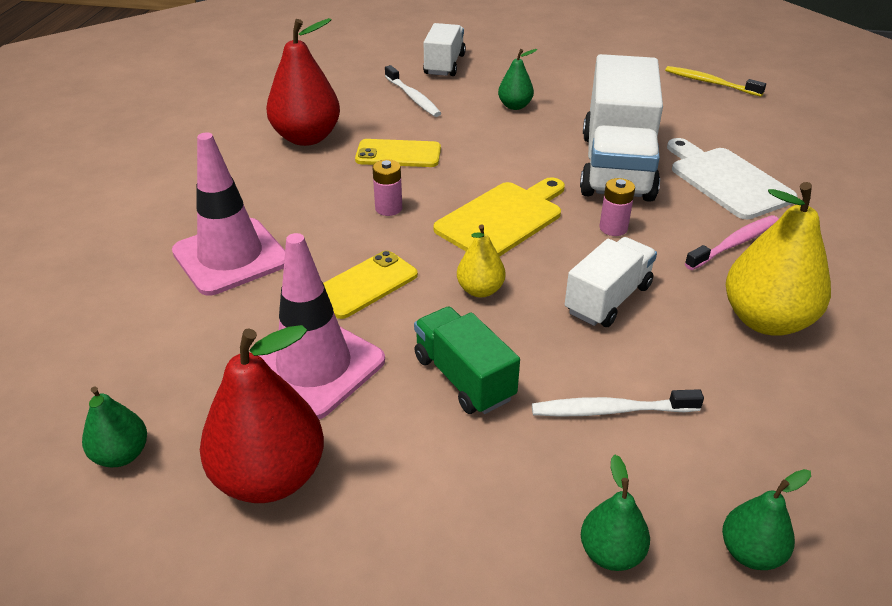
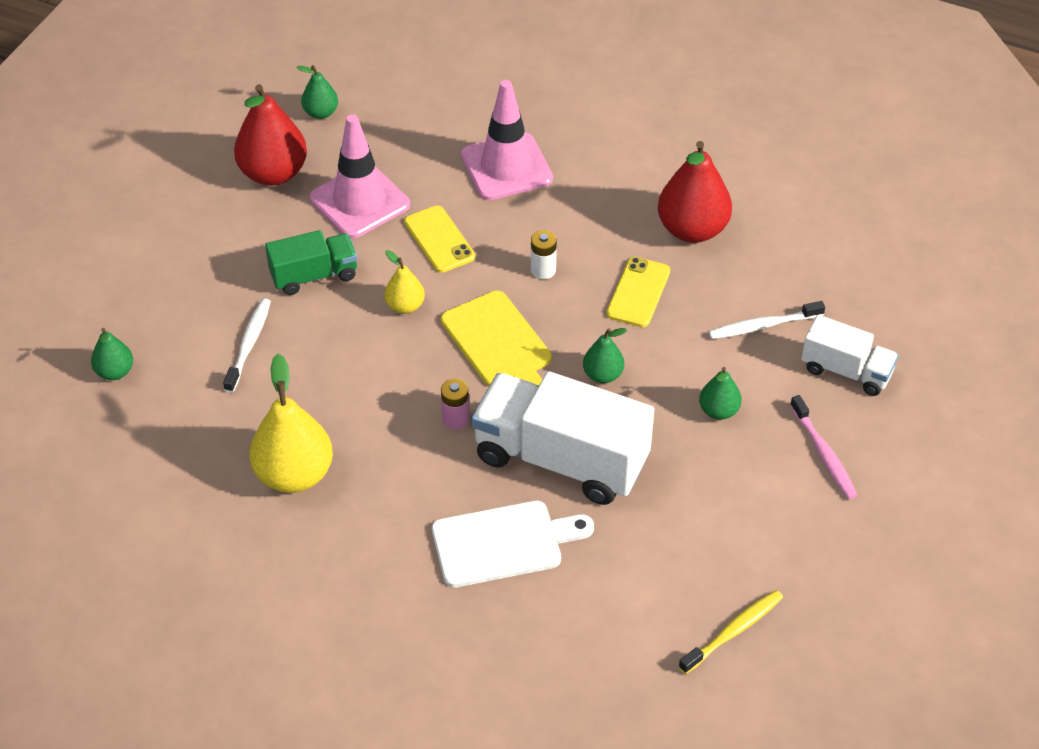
camera: 105 degrees right, 10 degrees up
pink battery [373,159,402,216] -> white battery [531,230,557,279]
white truck [565,237,657,327] -> none
green pear [581,455,650,571] -> green pear moved to [583,328,627,383]
pink toothbrush [685,215,778,270] -> pink toothbrush moved to [790,395,857,499]

